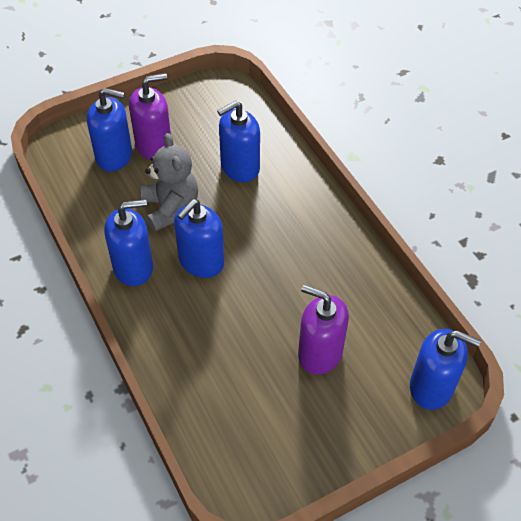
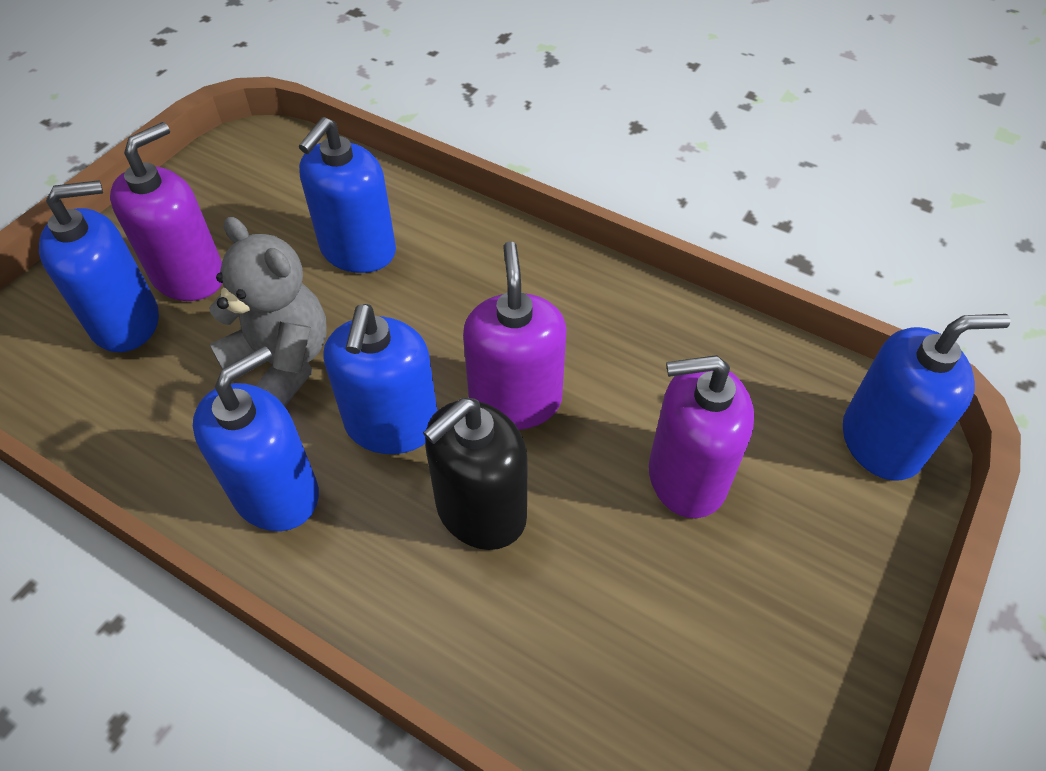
camera: 30 degrees left, 0 degrees up
none -> black soap dispenser [423,398,528,550]
none -> purple soap dispenser [463,241,566,430]

